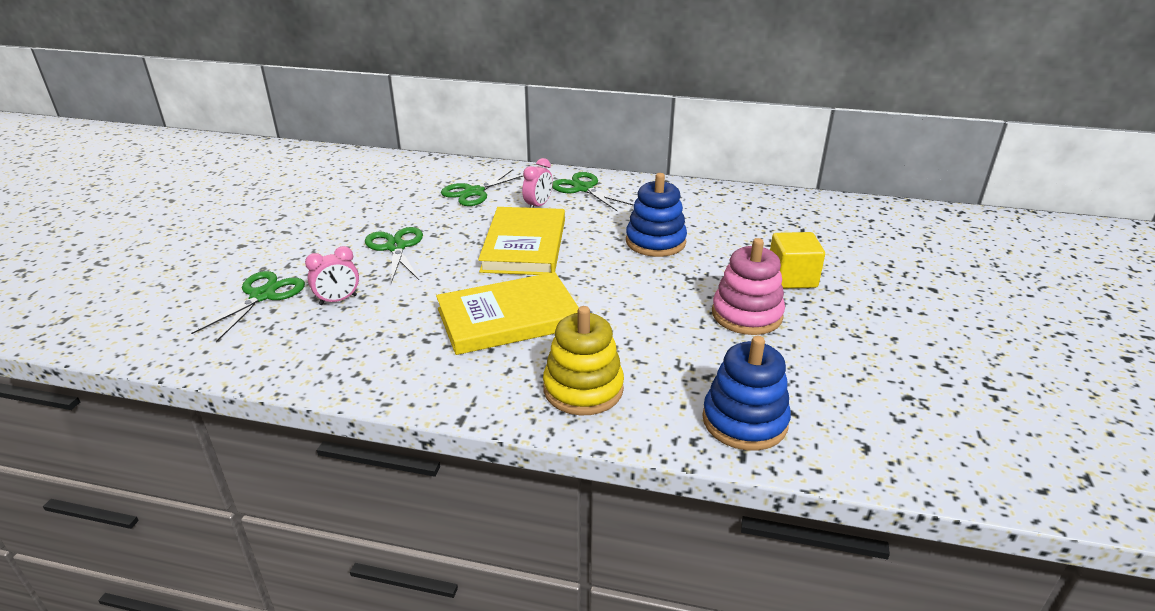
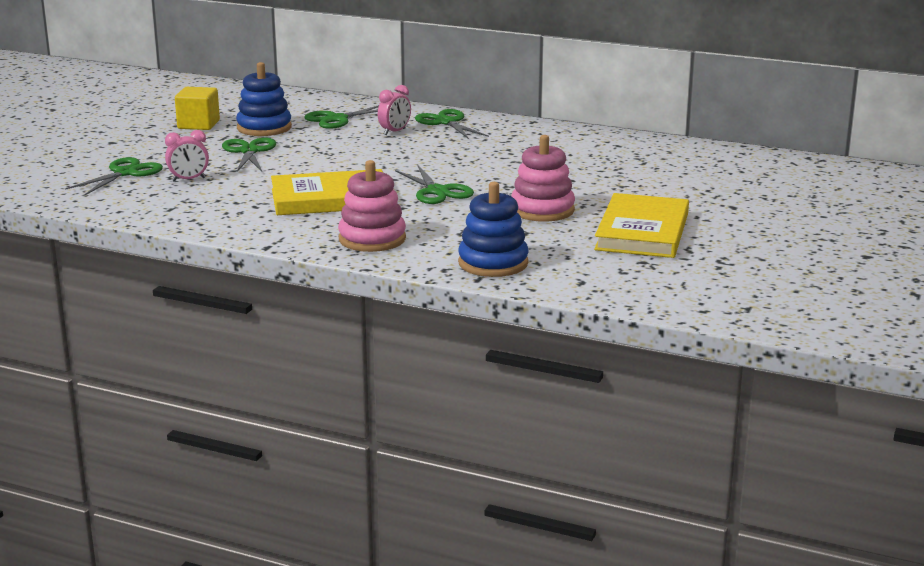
camera: 10 degrees right, 10 degrees down
yellow book [478,207,565,275] -> yellow book moved to [594,193,689,258]
yellow stacking toy [543,306,624,415] -> pink stacking toy [338,160,406,252]
blue stacking toy [626,173,687,257] -> blue stacking toy moved to [236,62,292,136]
yellow cube [770,232,825,289] -> yellow cube moved to [175,87,220,130]
none -> green scissors [395,166,474,204]

